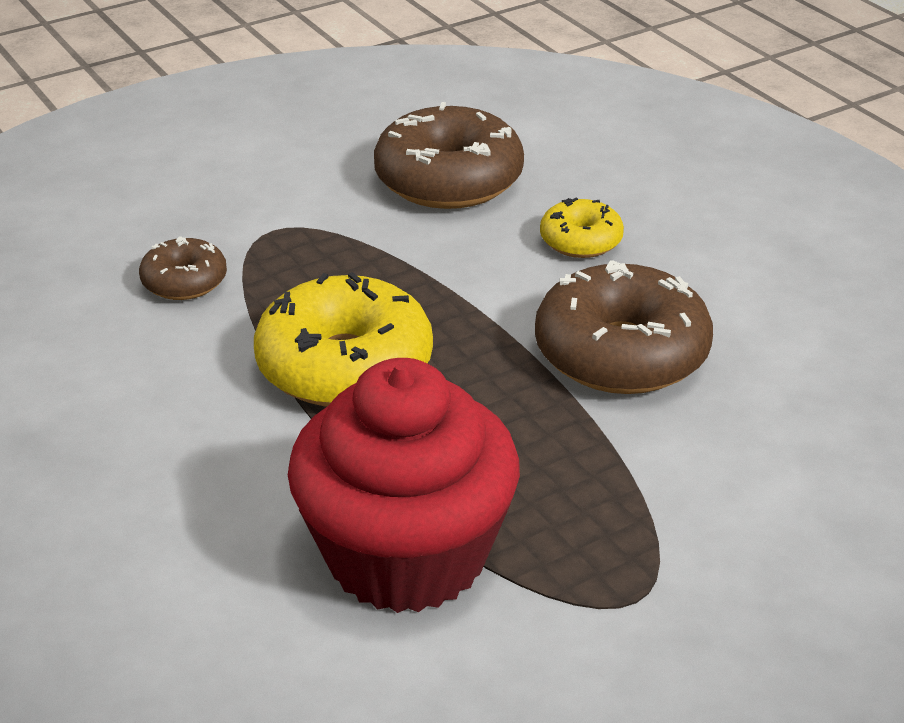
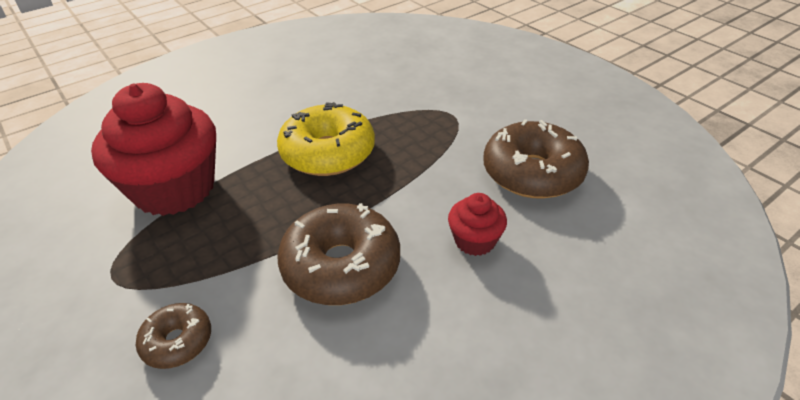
camera: 85 degrees right, 5 degrees up
brown donut [139,236,227,300] -> brown donut moved to [136,303,211,369]
yellow donut [540,198,624,258] -> red cupcake [448,193,507,256]

